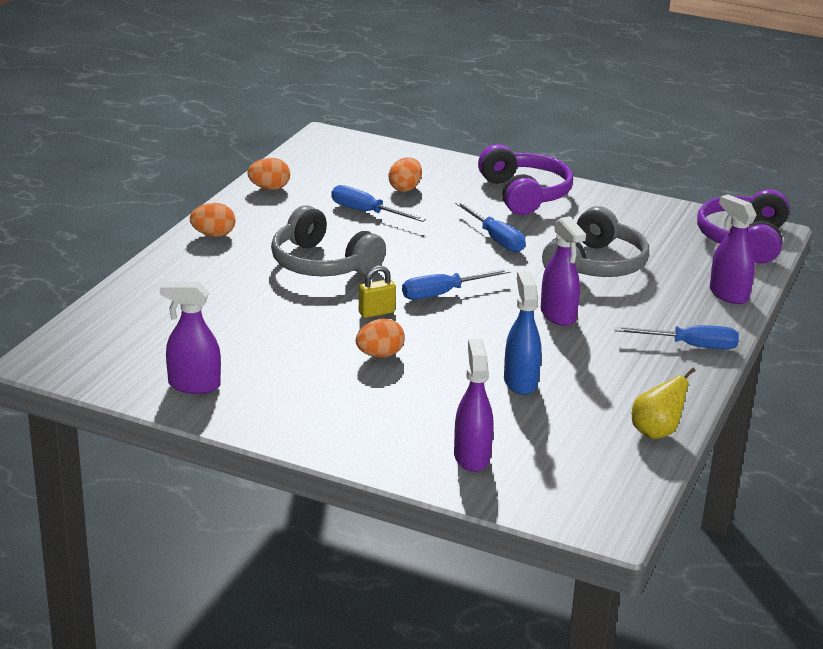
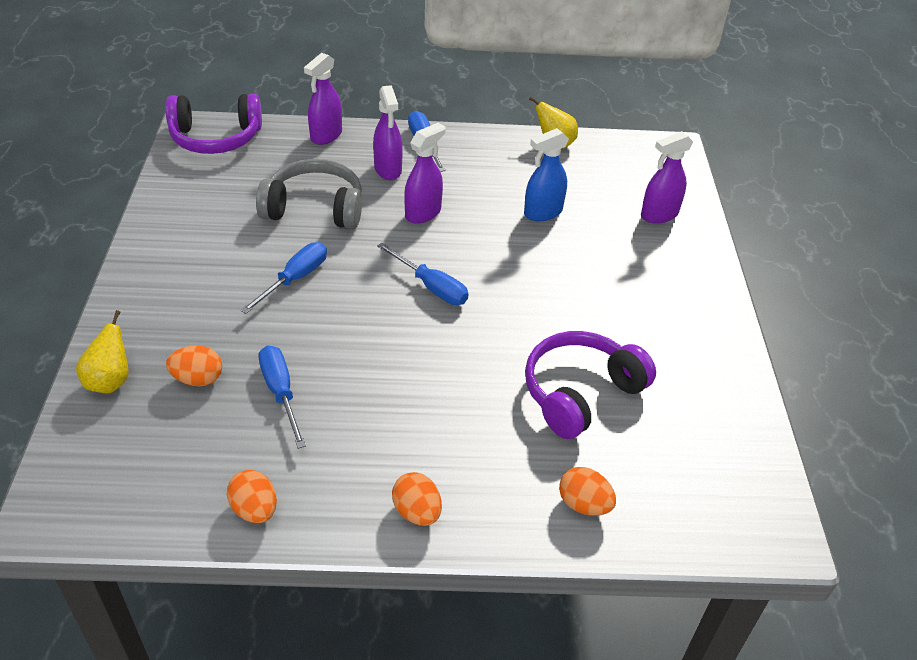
camera: 115 degrees left, 15 degrees up
purple spray bottle [160,282,221,394] -> purple spray bottle moved to [373,85,403,180]
grey headphones [271,205,386,276] -> none
blue screwdriver [331,185,426,222] -> blue screwdriver turned 150 degrees clockwise [259,345,306,449]
orange egg [356,319,405,358] -> orange egg moved to [559,467,616,516]
yellow padlock [359,266,396,318] -> none
purple headphones [478,144,573,215] -> purple headphones moved to [525,331,656,439]
none -> yellow pear [76,310,129,394]

